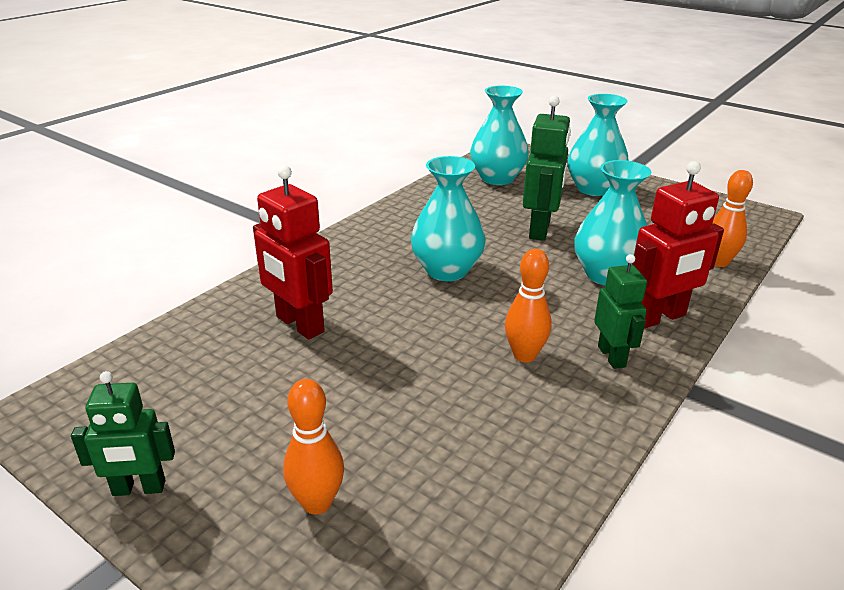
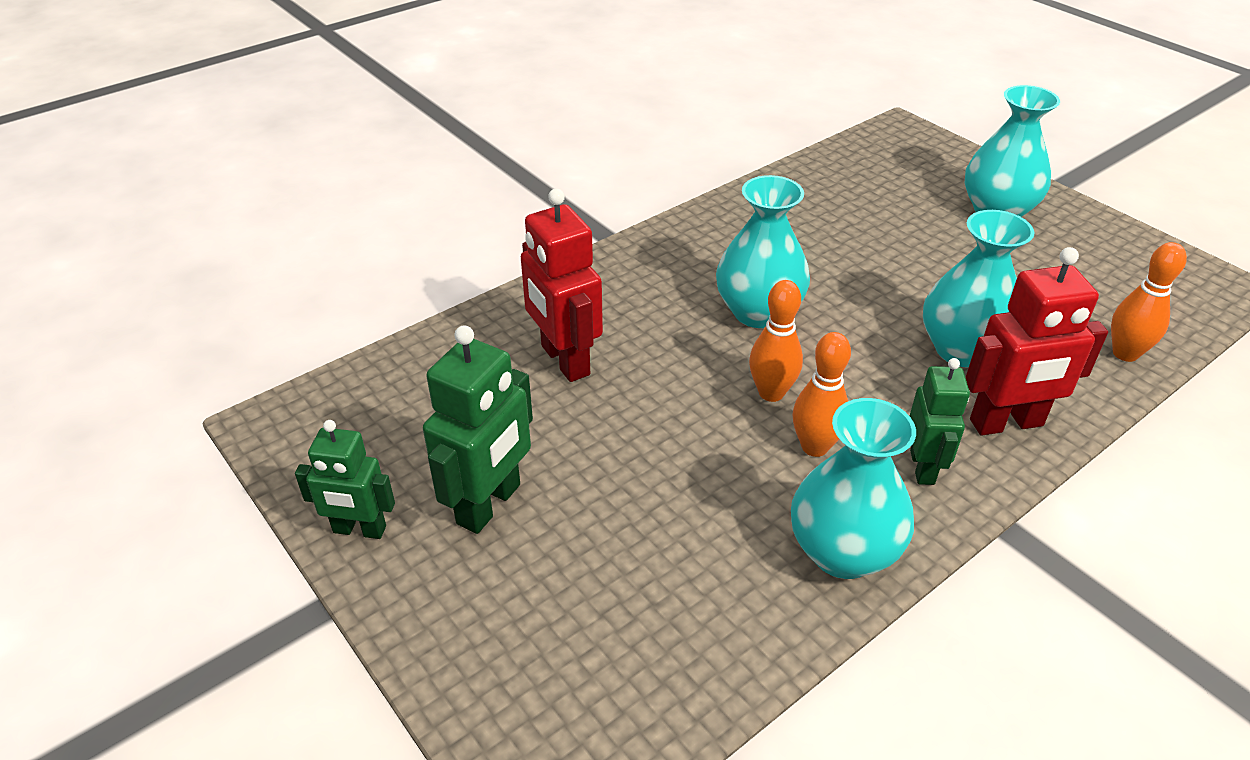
camera: 15 degrees right, 10 degrees up
orange bowling pin [283,379,344,515] -> orange bowling pin moved to [749,280,803,402]
turquoise vase [470,86,529,185] -> turquoise vase moved to [791,398,916,579]
green robot [523,95,571,241] -> green robot moved to [423,325,533,534]

